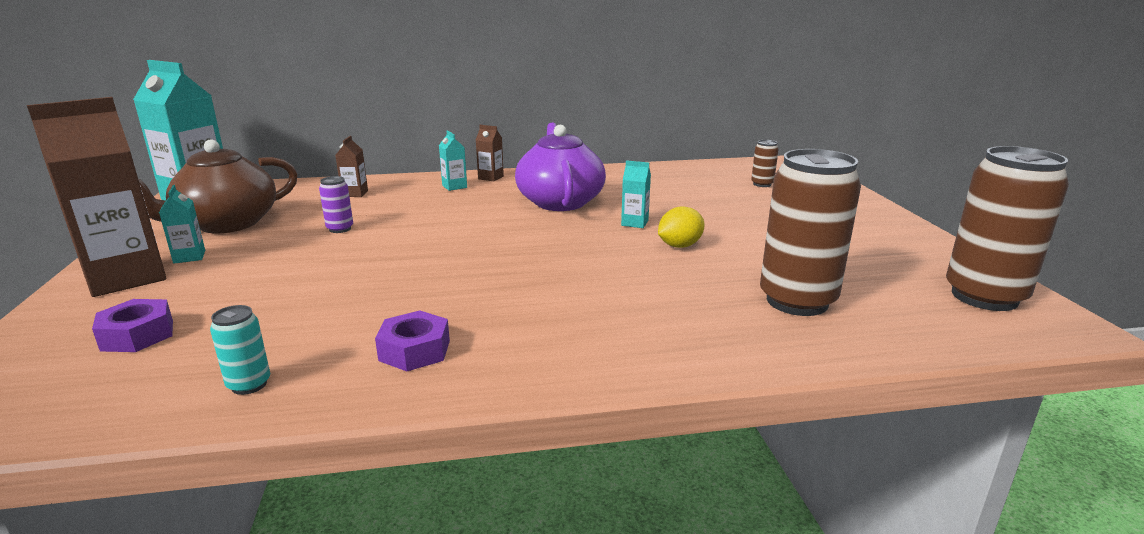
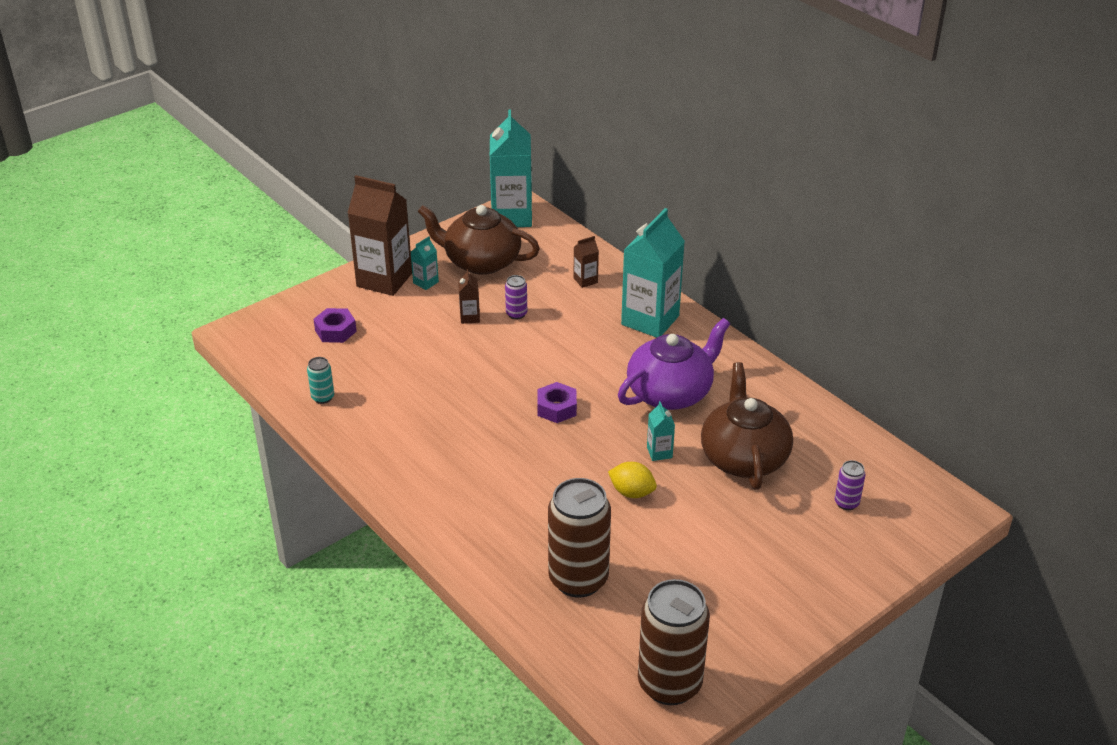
camera: 60 degrees right, 15 degrees up
purple nut [375,310,450,371] -> purple nut moved to [537,382,577,423]
turquoise carton [439,130,467,191] -> turquoise carton [621,208,685,338], size x2.29
brown carton [476,125,504,181] -> brown carton moved to [458,269,480,324]
brown can [751,140,779,187] -> purple can [835,460,865,510]
none -> brown teapot [701,362,793,490]

